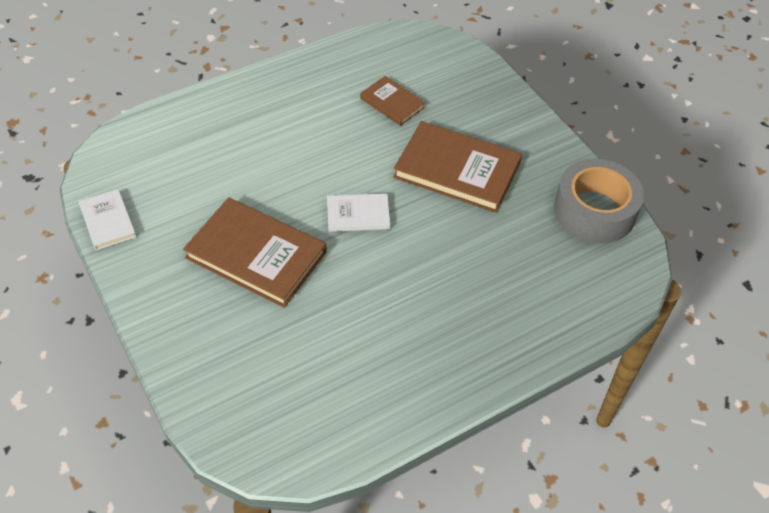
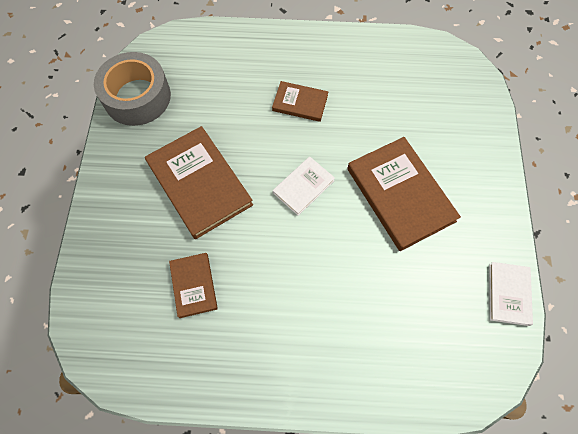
camera: 145 degrees left, 15 degrees up
white book [327,193,390,232] -> white book turned 75 degrees counterclockwise [273,156,335,216]
none -> brown book [272,81,328,122]

